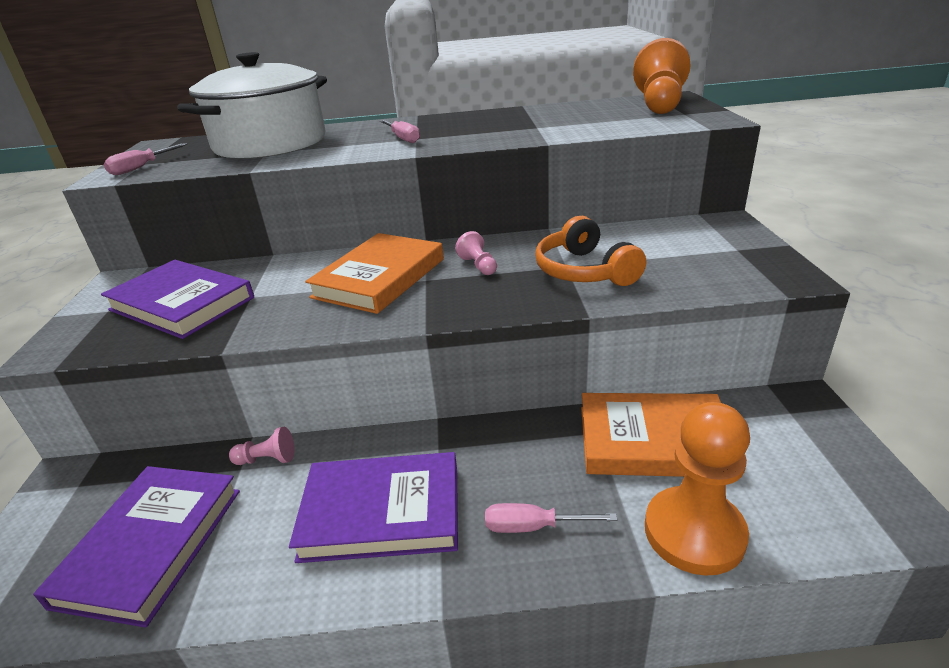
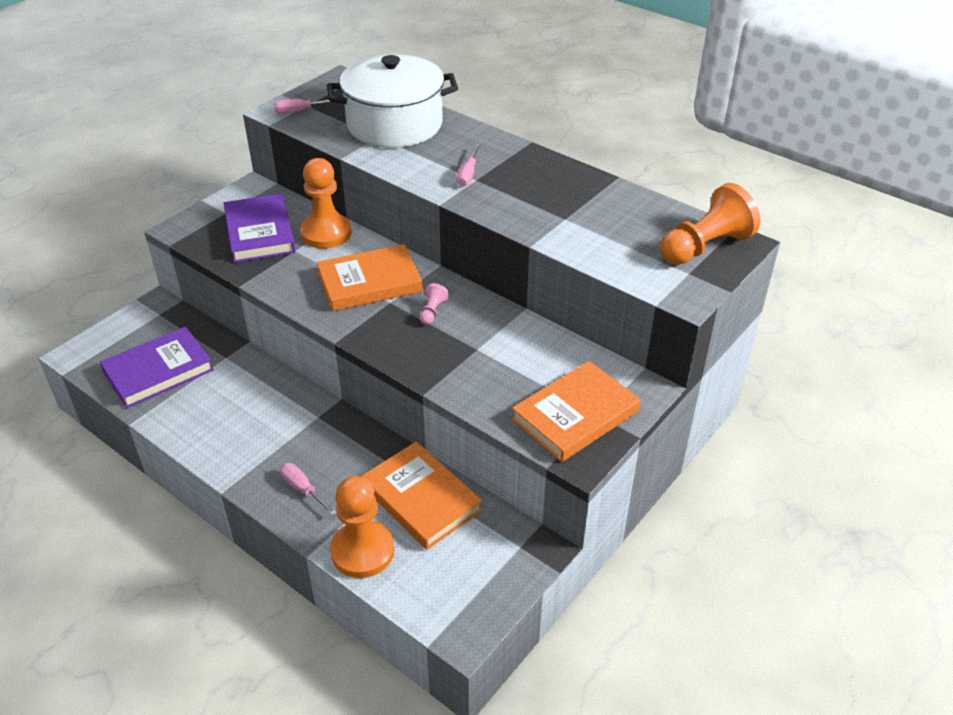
camera: 40 degrees right, 10 degrees up
pink pawn [229,427,294,465] -> none
purple book [289,452,458,563] -> none
orange headphones [535,216,646,286] -> none
none -> orange pawn [300,158,352,249]
none -> orange book [512,361,641,462]

